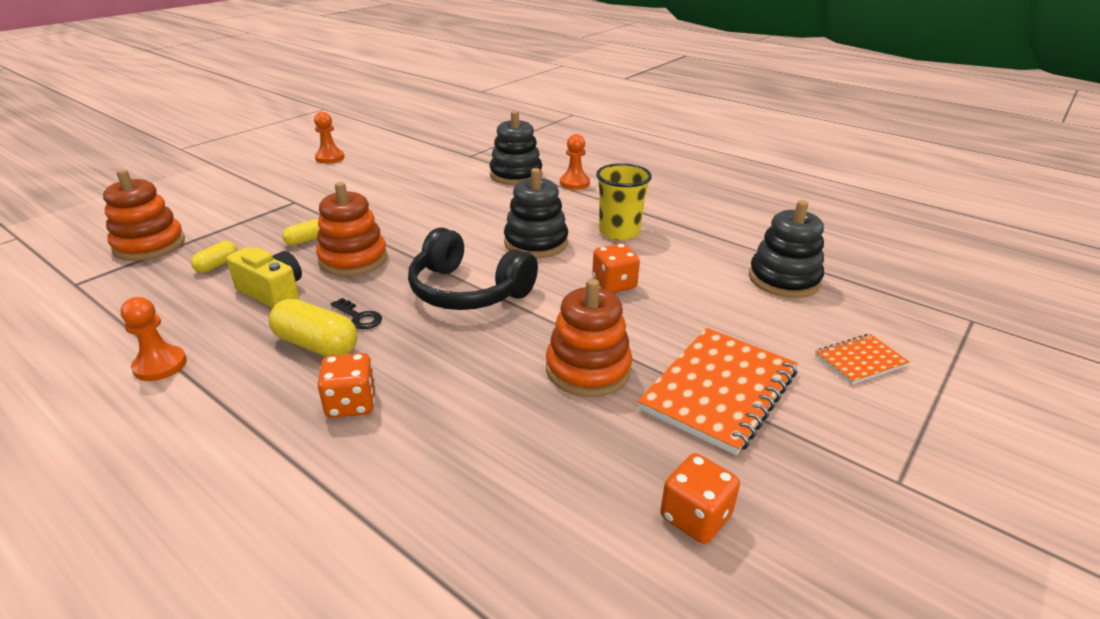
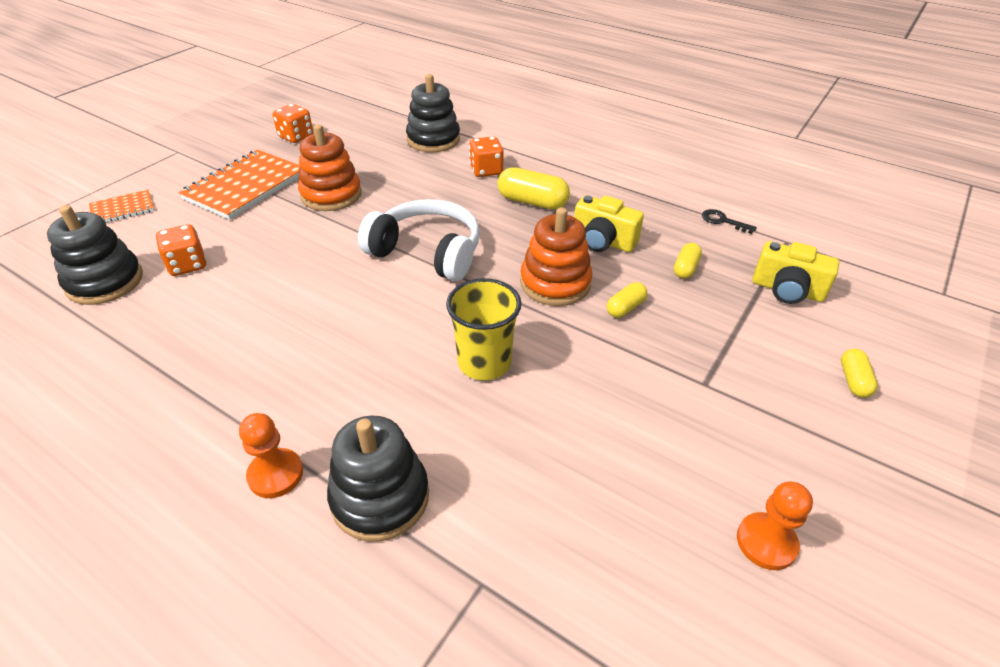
camera: 175 degrees right, 10 degrees up
orange stacking toy [103,169,185,261] -> yellow camera [752,241,839,304]
orange pawn [120,297,187,381] -> none
black key [331,298,382,329] -> black key moved to [702,209,757,234]
black headphones [408,228,538,310] -> white headphones [358,199,480,281]
black stacking toy [504,168,568,258] -> black stacking toy moved to [406,74,460,152]
orange dice [592,243,640,293] -> orange dice moved to [156,224,206,276]
yellow cup [596,163,652,240] -> yellow cup moved to [446,278,521,380]
none -> yellow capsule [841,349,878,398]

